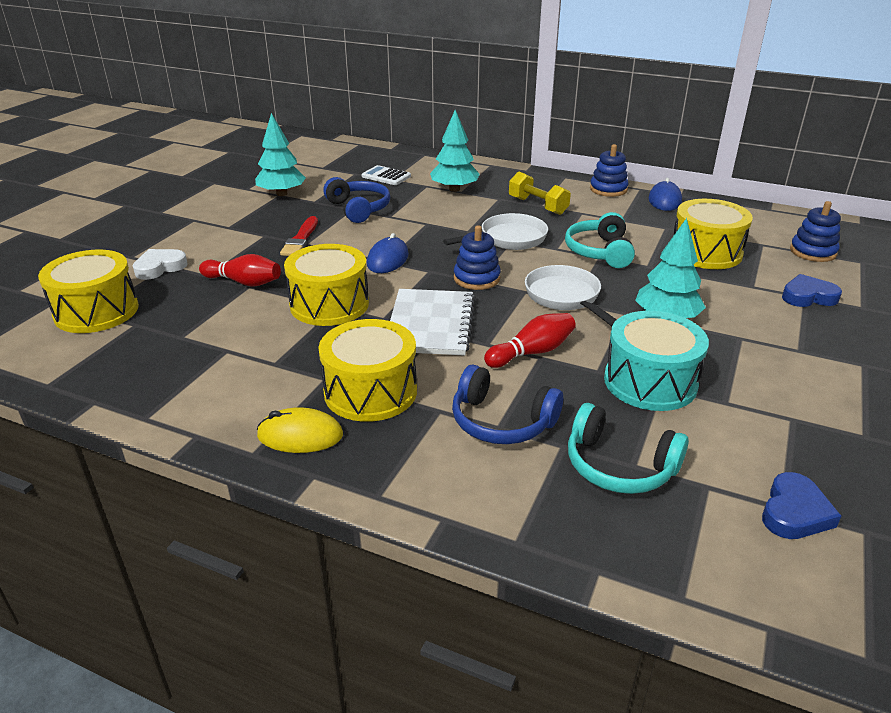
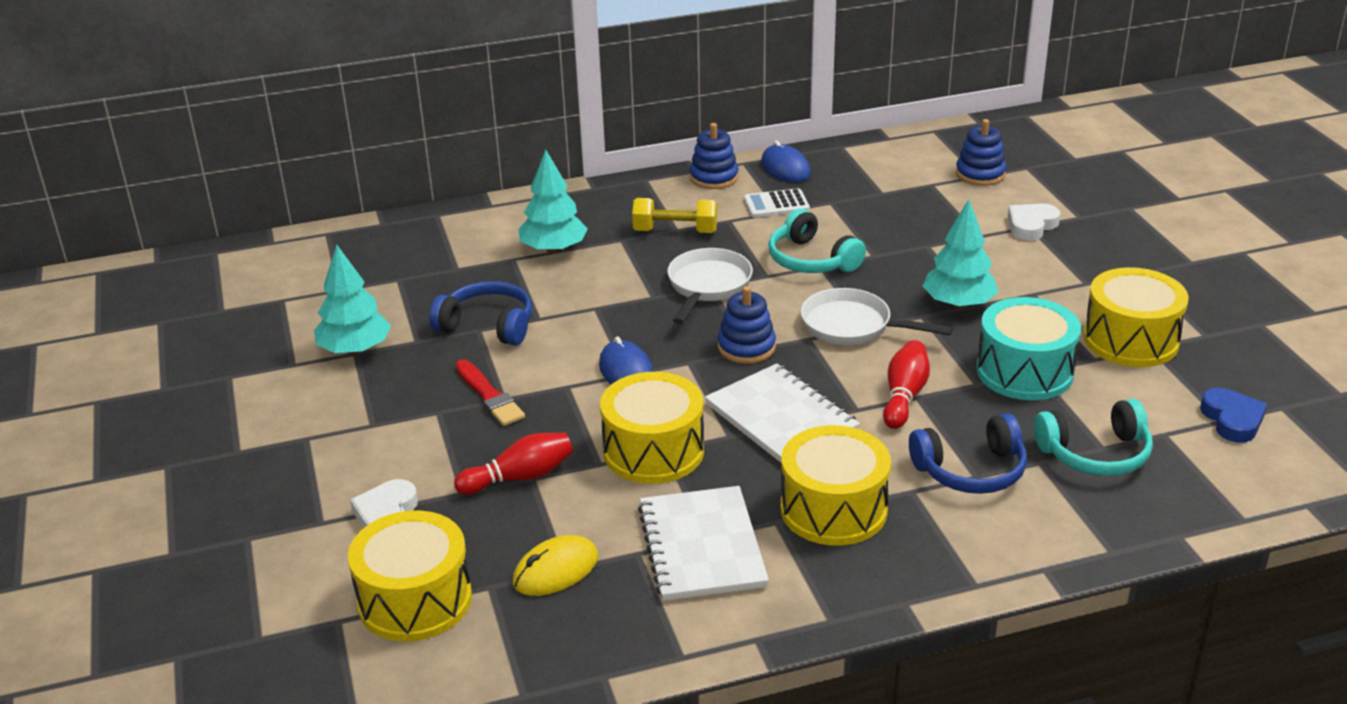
camera: 40 degrees left, 0 degrees up
yellow mouse [257,407,343,453] -> yellow mouse moved to [513,535,598,596]
white calculator [362,165,411,185] -> white calculator moved to [744,188,810,218]
yellow drum [674,199,753,269] -> yellow drum moved to [1083,267,1189,367]
blue heart [782,274,842,307] -> white heart [1008,203,1060,241]
none -> white notebook [638,486,769,601]

